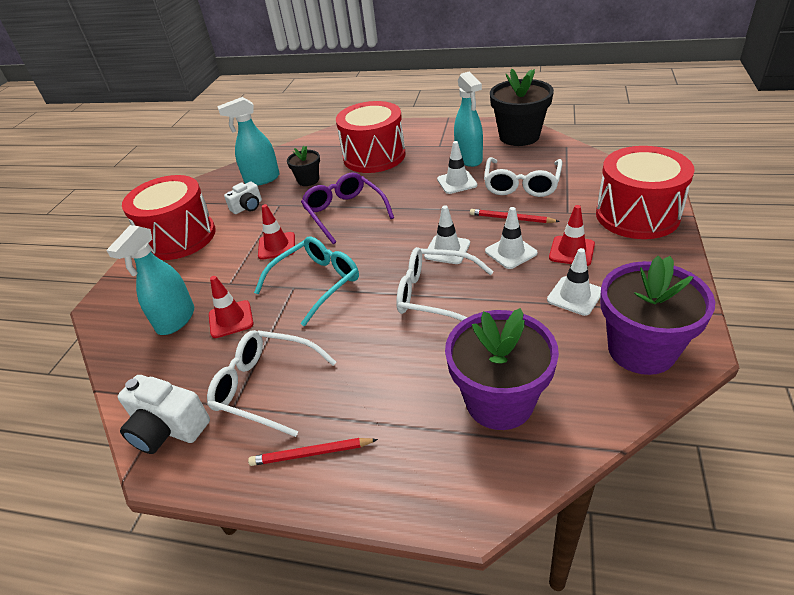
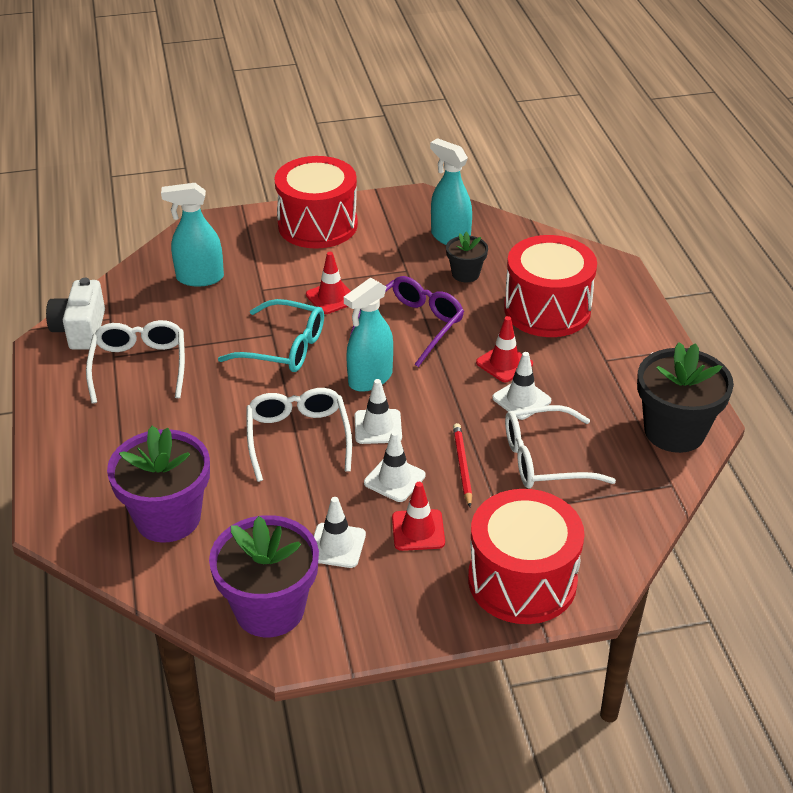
camera: 60 degrees right, 0 degrees up
red traffic cone [209,276,254,338] -> red traffic cone moved to [476,316,533,382]
white camera [224,181,262,214] -> none
red pencil [248,438,378,466] -> none
turquoise spray bottle [454,72,483,167] -> turquoise spray bottle moved to [344,278,393,392]

